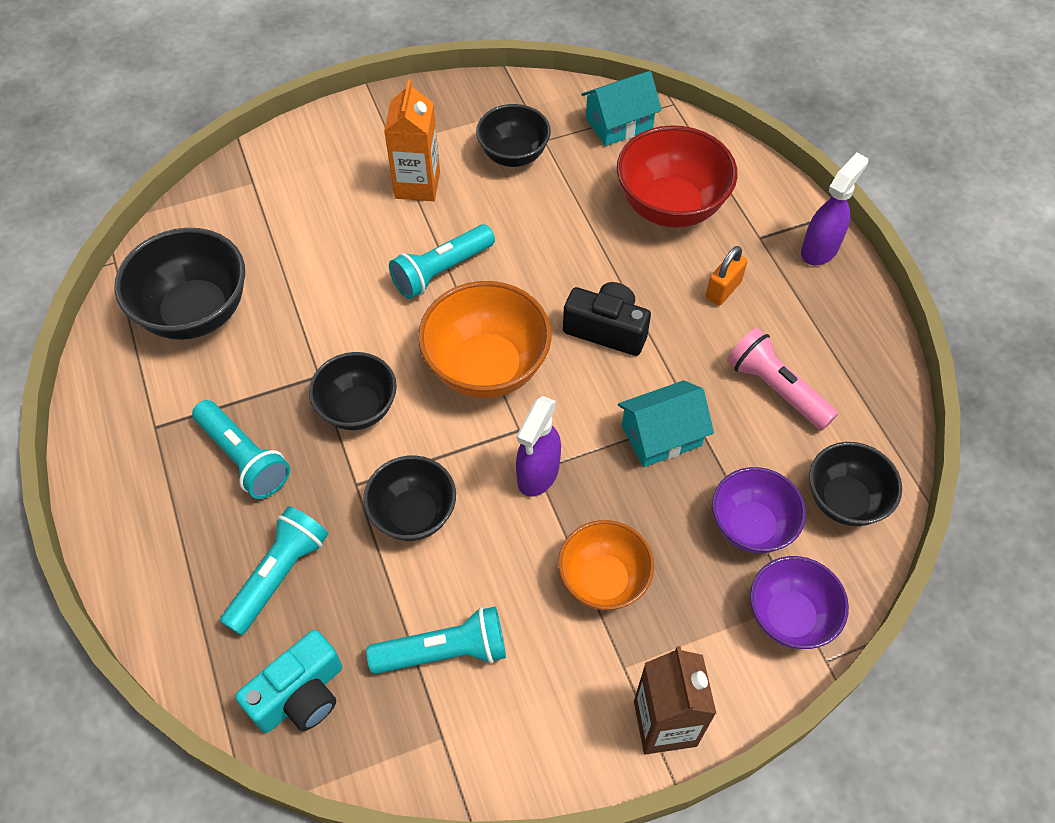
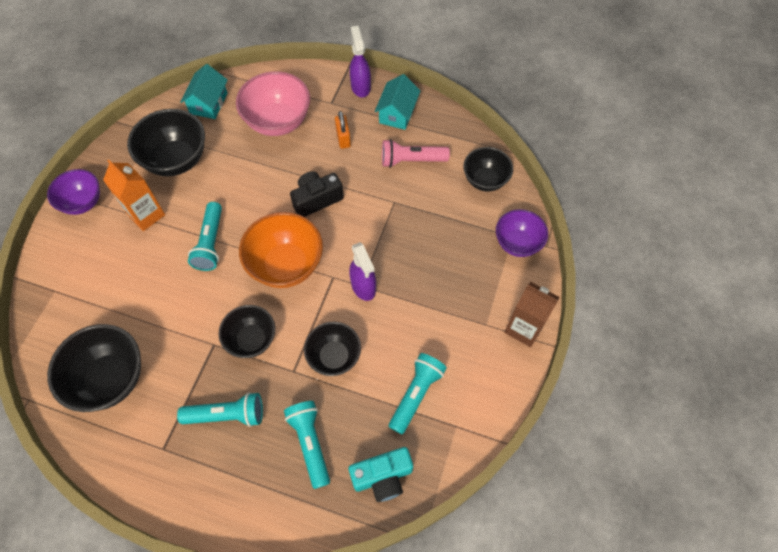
camera: 50 degrees left, 5 degrees up
turquoise camera [235,630,342,733] -> turquoise camera turned 75 degrees clockwise [349,447,413,502]
black bowl [476,104,551,167] -> black bowl [127,109,205,176], size x1.54
orange bowl [558,520,654,610] -> none
red bowl [617,125,738,228] -> pink bowl [236,71,310,136]
turquoise house [618,380,714,467] -> turquoise house moved to [375,74,420,130]
purple bowl [712,467,806,554] -> purple bowl moved to [47,169,100,215]

